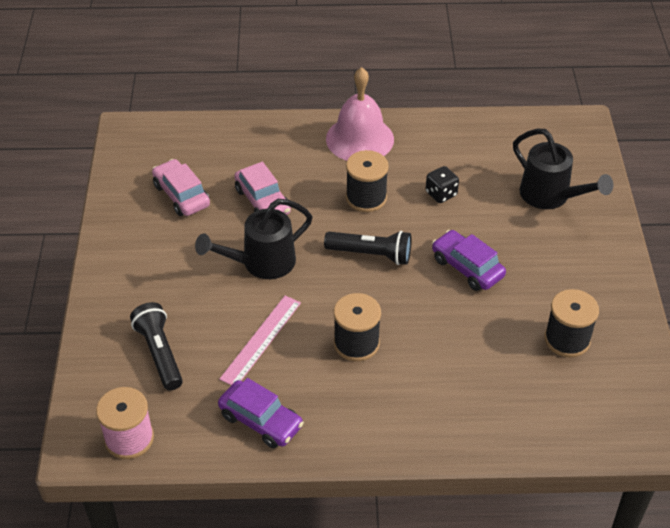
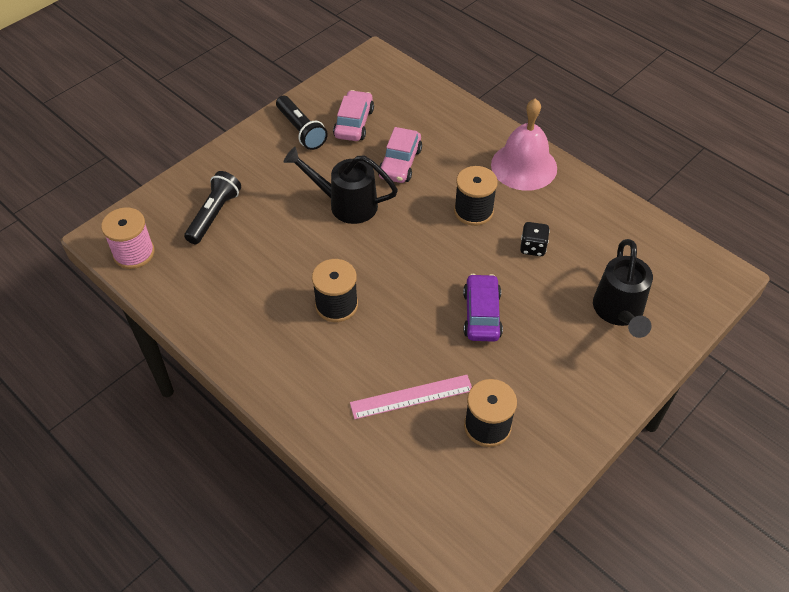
camera: 45 degrees right, 5 degrees up
purple car [218,378,304,448] -> none
pink ruler [219,295,301,385] -> pink ruler moved to [350,375,472,419]
black flashlight [324,231,412,265] -> black flashlight moved to [276,96,328,150]

